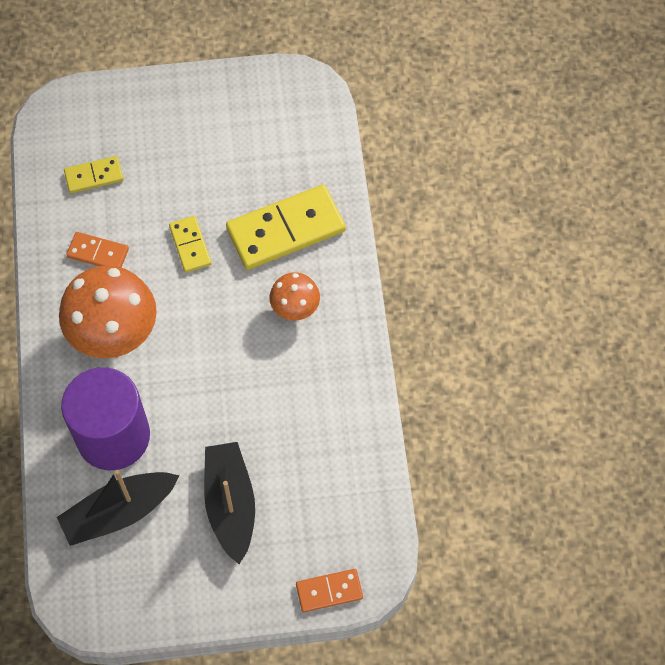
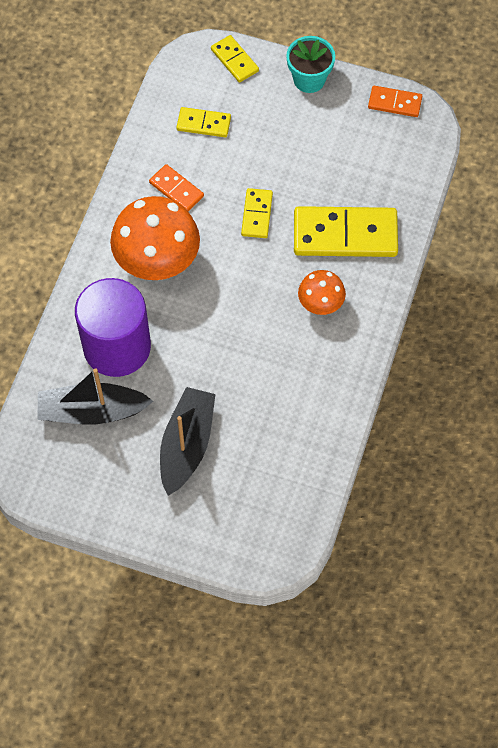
camera: 25 degrees right, 0 degrees up
orange domino [296,569,363,612] -> orange domino moved to [368,86,422,117]
none -> yellow domino [211,35,259,83]
none -> turquoise flower pot [286,36,335,93]

